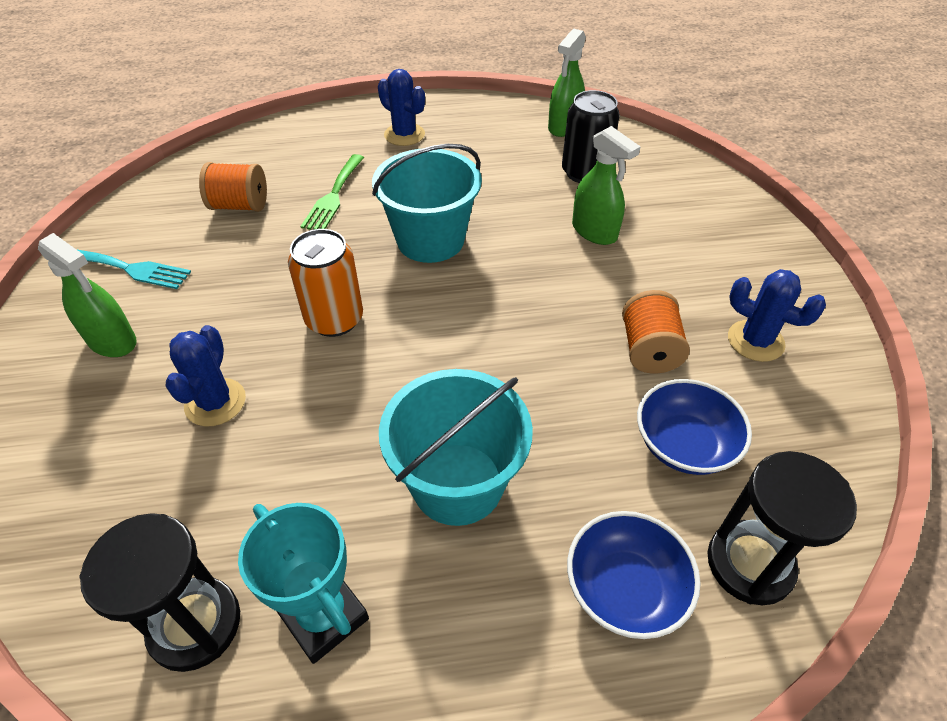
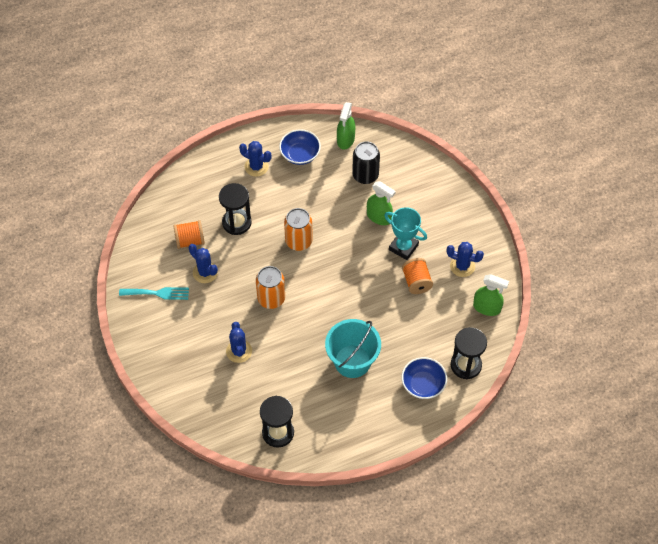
camera: 15 degrees left, 10 degrees up
green spray bottle [38,233,137,357] -> green spray bottle moved to [473,274,509,316]
turquoise trophy [238,503,369,664] -> turquoise trophy moved to [384,207,427,260]
green fork [300,154,364,230] -> black hourglass [219,183,252,235]
turquoise bucket [372,144,482,263] -> orange can [284,208,313,251]
blue bowl [637,379,752,475] -> blue bowl moved to [279,129,321,165]
none -> blue cactus [189,244,218,283]

